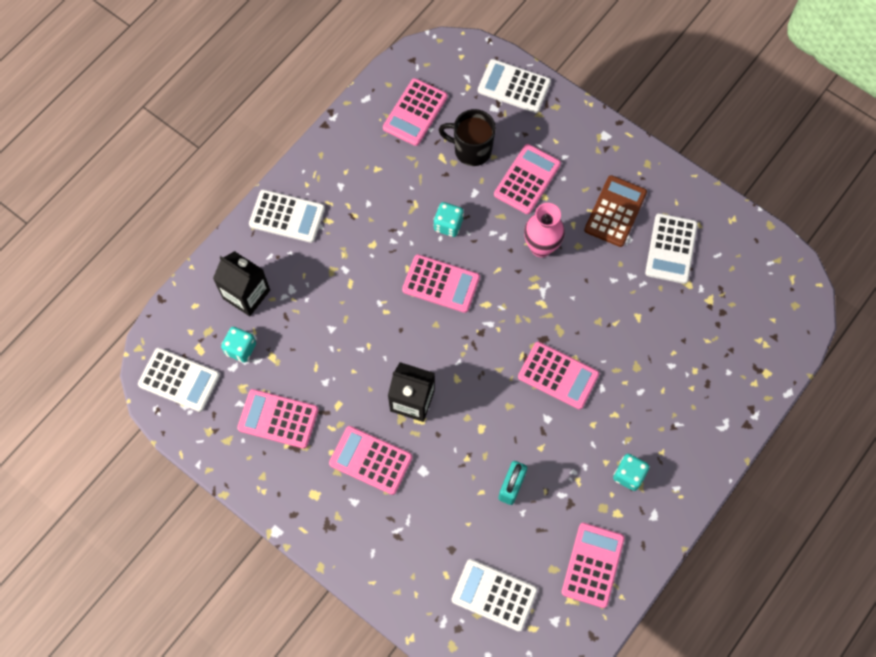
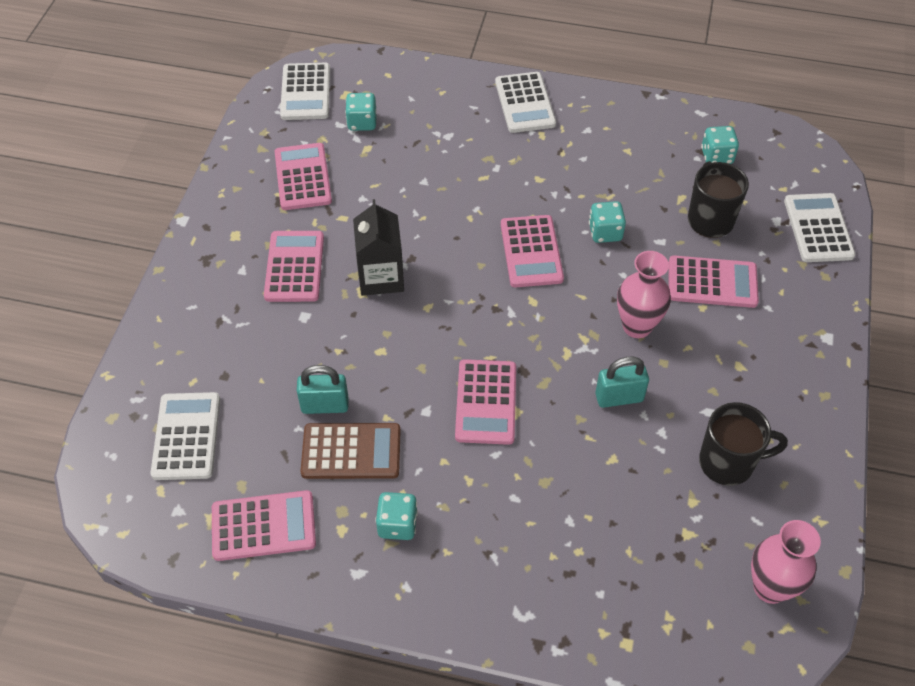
camera: 65 degrees right, 15 degrees down
black carton [213,251,270,316] -> none
pink calculator [383,78,448,146] -> turquoise dice [701,126,739,164]
brown calculator [584,175,647,247] -> brown calculator moved to [301,423,401,479]
white calculator [645,213,698,284] -> black mug [699,402,788,486]
none -> turquoise padlock [595,357,649,408]
none -> pink vase [751,520,821,604]

